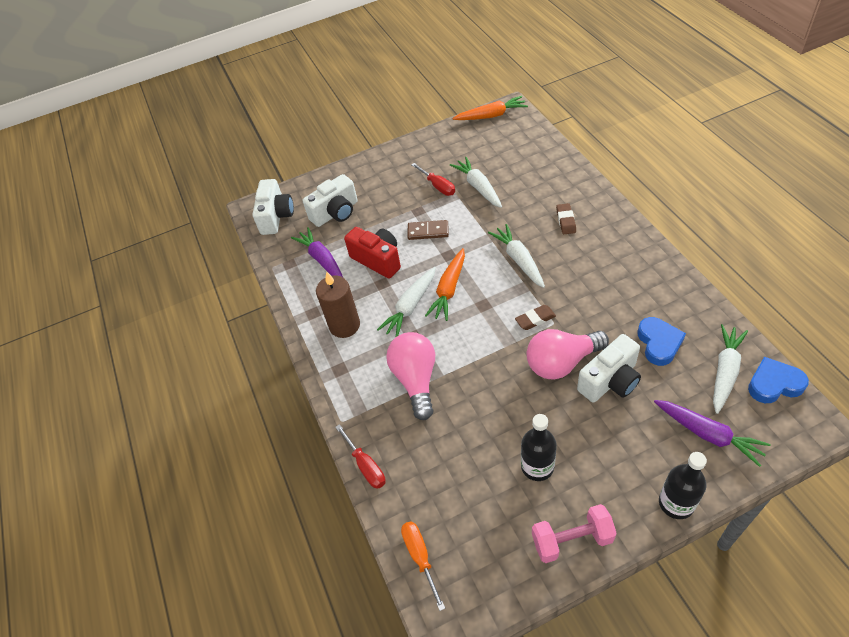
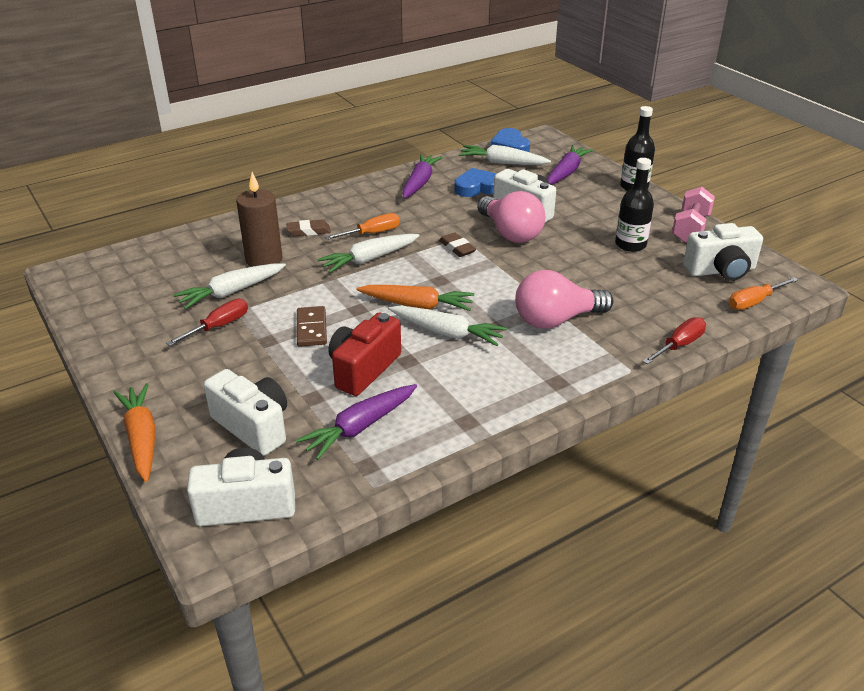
camera: 105 degrees left, 15 degrees down
brown candle [316,271,360,338] -> brown candle moved to [236,172,282,267]
orange carrot [453,96,528,120] -> orange carrot moved to [113,383,156,482]
pink dumbbell [532,504,617,563] -> pink dumbbell turned 45 degrees clockwise [672,187,715,243]
none -> orange screwdriver [325,213,400,240]
none -> purple carrot [402,154,442,199]
none -> white camera [683,223,763,281]

